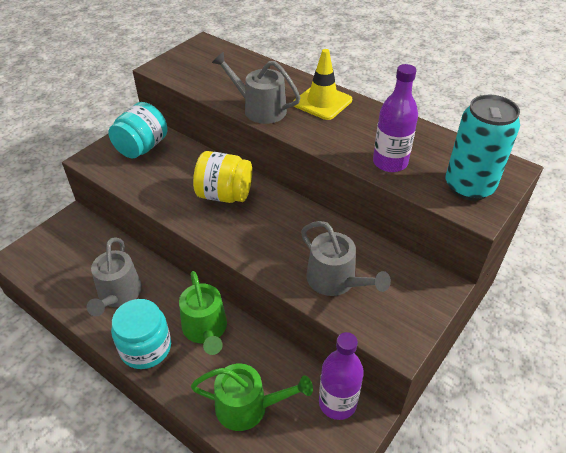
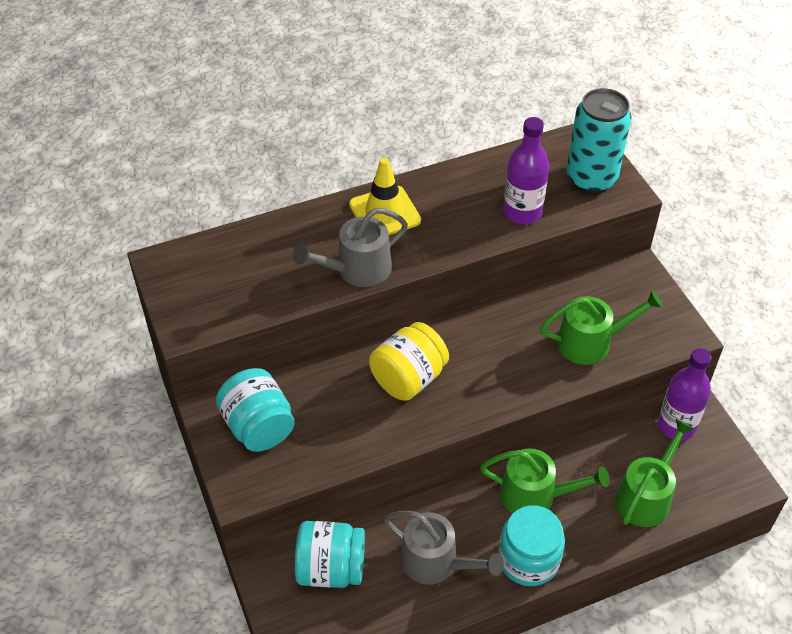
camera: 60 degrees left, 5 degrees up
grey watering can [301,221,391,296] -> green watering can [540,290,663,365]
none -> turquoise jar [295,521,365,588]

